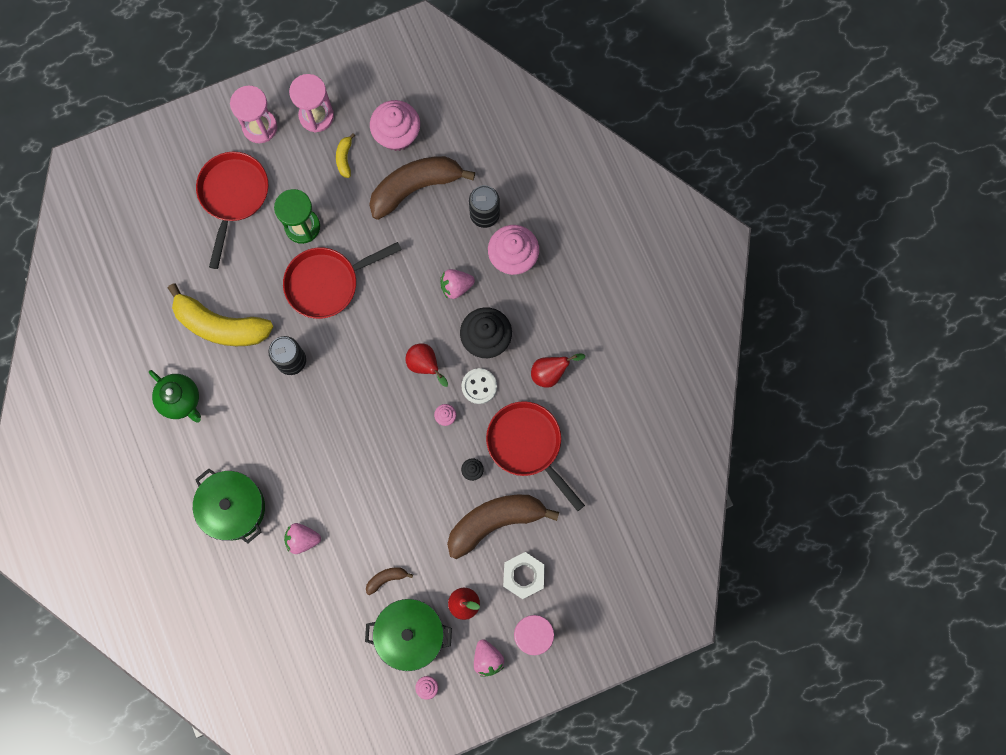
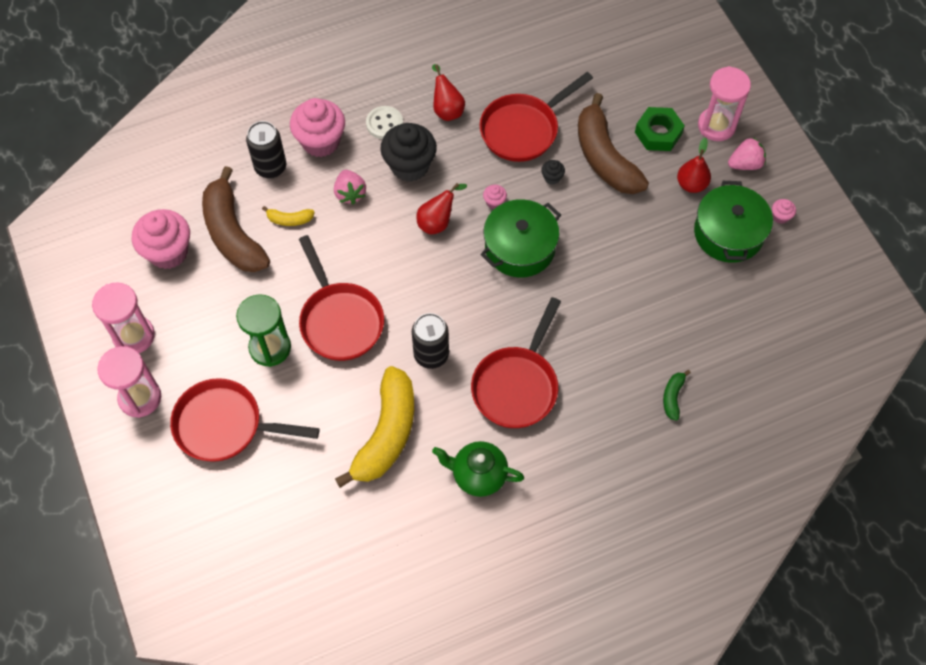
camera: 90 degrees left, 15 degrees down
green teapot [149,370,201,423] -> green teapot turned 120 degrees counterclockwise [432,441,524,497]
green pot [193,469,265,543] -> green pot moved to [480,199,561,278]
pink strawberry [284,523,321,554] -> none
yellow banana [336,133,355,178] -> yellow banana moved to [262,206,315,226]
brown banana [366,567,413,595] -> none
white button [462,368,497,404] -> white button moved to [366,106,403,139]
white nut [503,552,545,599] -> green nut [635,107,685,151]
none -> red pan [471,297,561,428]
none -> green banana [663,370,691,421]

